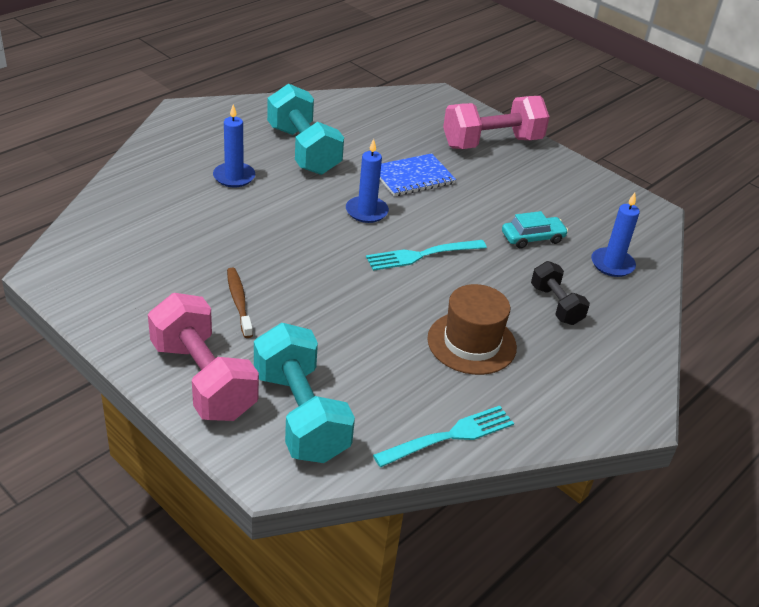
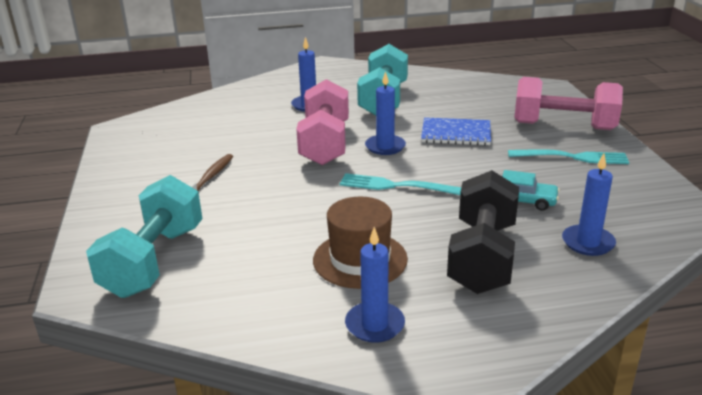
camera: 40 degrees right, 10 degrees down
pink dumbbell [148,293,259,421] -> pink dumbbell moved to [296,79,349,165]
turquoise fork [373,405,514,467] -> turquoise fork moved to [508,149,629,164]
black dumbbell [531,261,590,325] -> black dumbbell [447,170,519,294], size x1.78
none -> blue candle [345,227,405,343]

